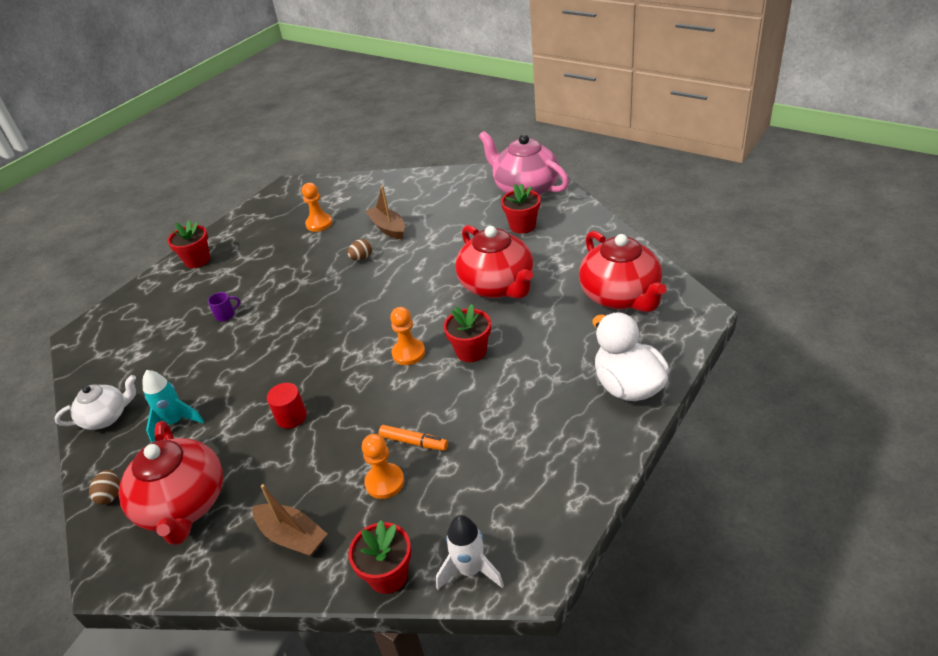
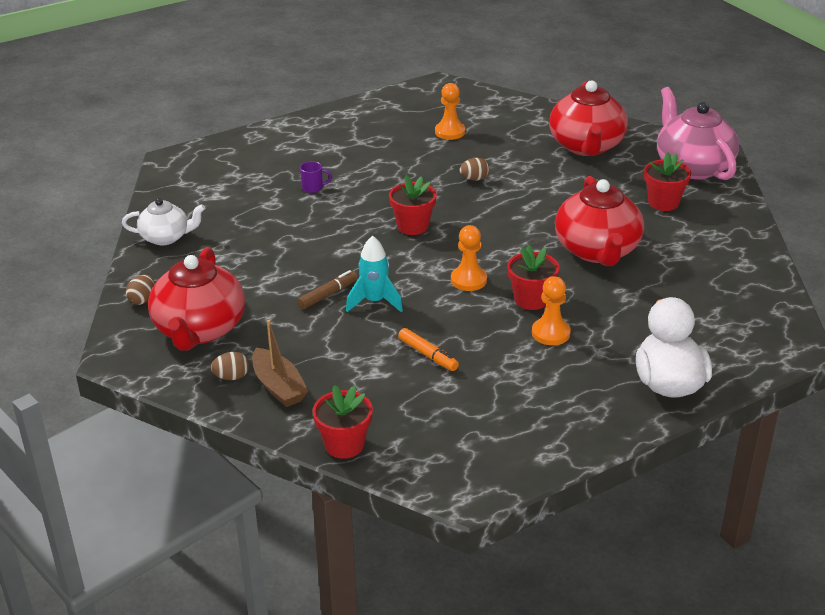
camera: 20 degrees right, 5 degrees down
turquoise rocket [142,370,205,443] -> turquoise rocket moved to [346,236,403,312]
red flower pot [167,220,210,268] -> red flower pot moved to [389,175,437,235]
red cylinder [267,383,307,429] -> brown marker [297,270,357,309]
orange pawn [362,434,404,499] -> orange pawn moved to [532,276,571,345]
brown boat [365,186,405,239] -> none
white rocket [436,515,504,590] -> none
red teapot [579,231,666,312] -> red teapot moved to [549,80,628,156]
none -> brown egg [211,352,249,380]

